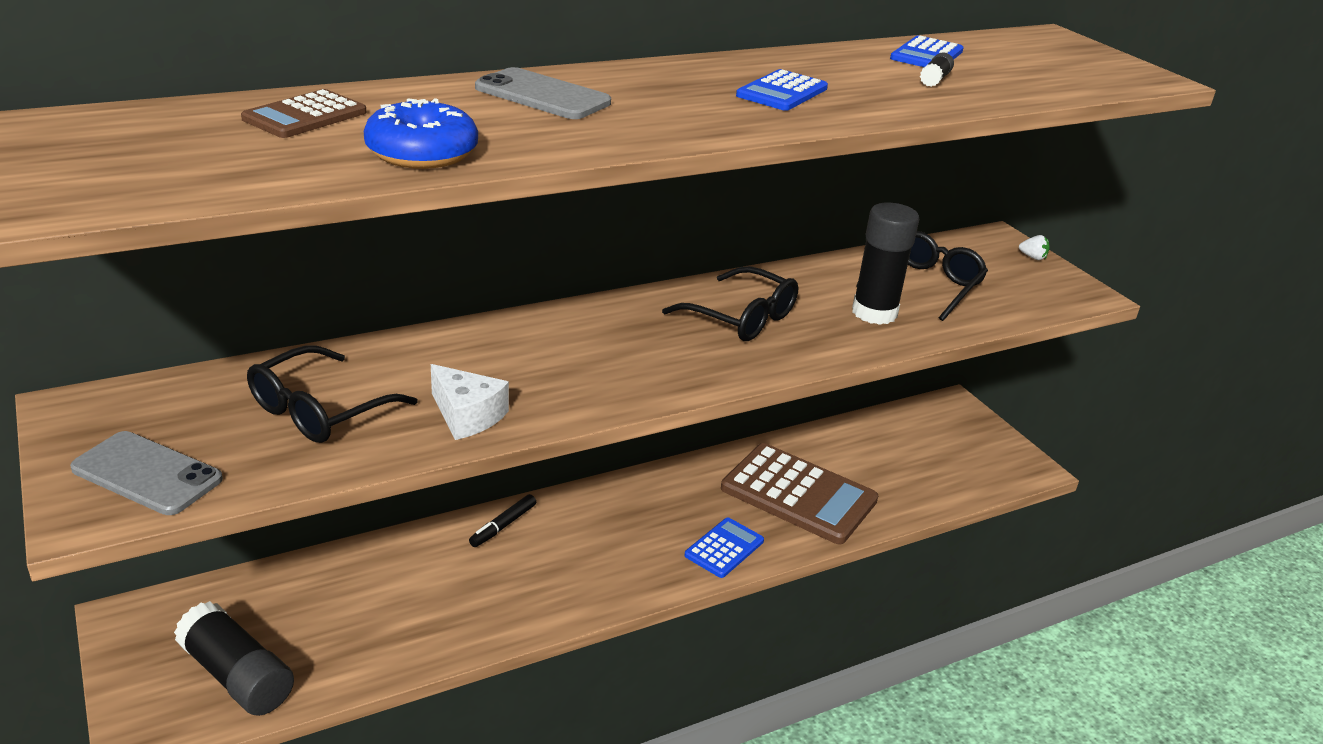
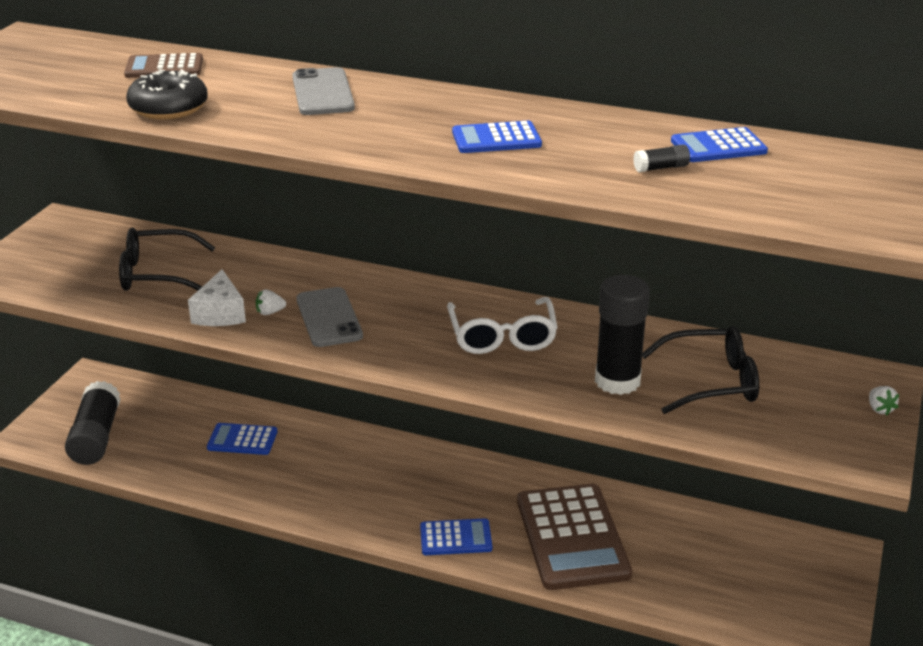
camera: 50 degrees right, 0 degrees up
grey phone [70,431,223,515] -> grey phone moved to [296,287,363,347]
blue donut [364,98,478,169] -> black donut [126,69,208,120]
black marker [469,494,536,547] -> none
black glasses [662,266,798,341] -> white glasses [447,297,558,354]
none -> blue calculator [207,423,277,455]
none -> white strawberry [256,289,286,315]

